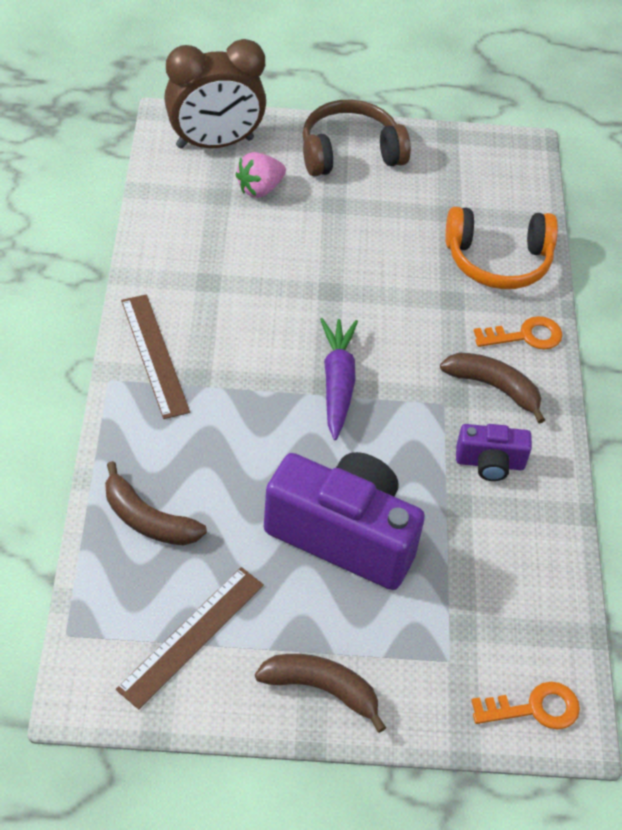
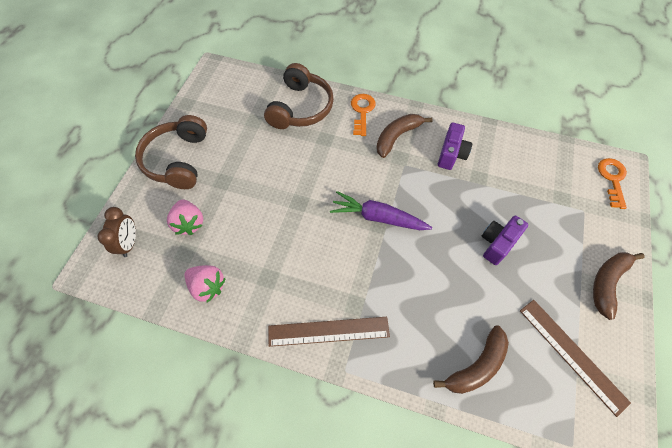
camera: 70 degrees left, 10 degrees up
brown clock [164,39,266,149] -> brown clock [98,207,136,257], size x0.51
purple camera [264,452,425,590] -> purple camera [482,215,528,265], size x0.49
orange headphones [445,207,558,289] -> brown headphones [264,63,334,129]
none -> pink strawberry [184,265,226,303]

